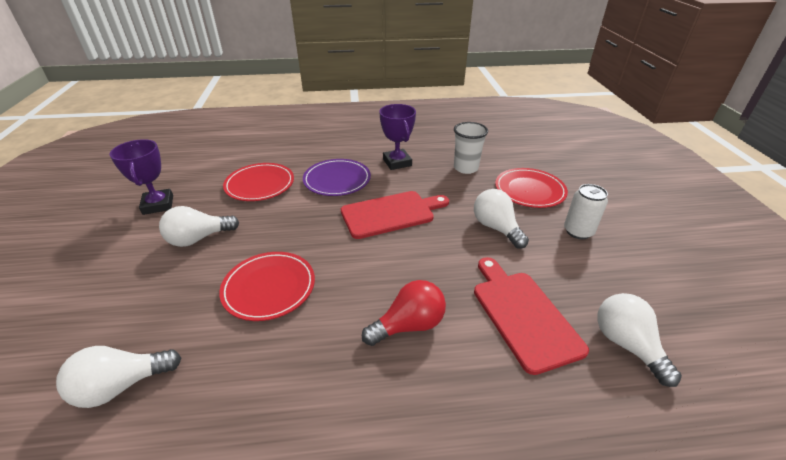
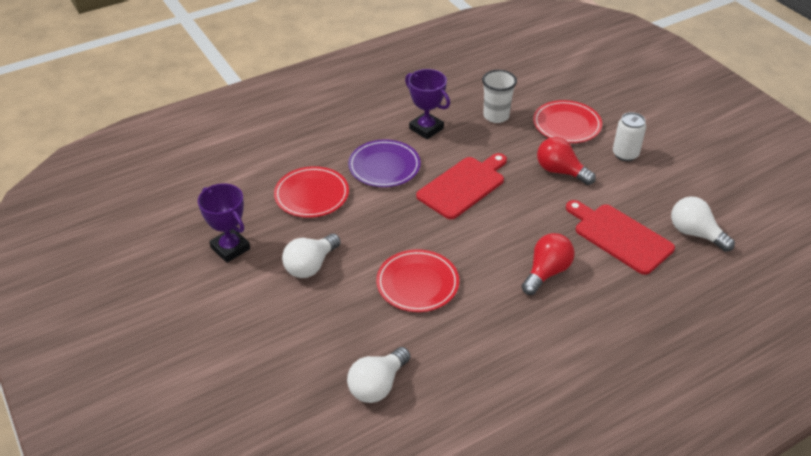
camera: 25 degrees left, 5 degrees up
white light bulb [474,189,529,248] -> red light bulb [537,137,596,185]

